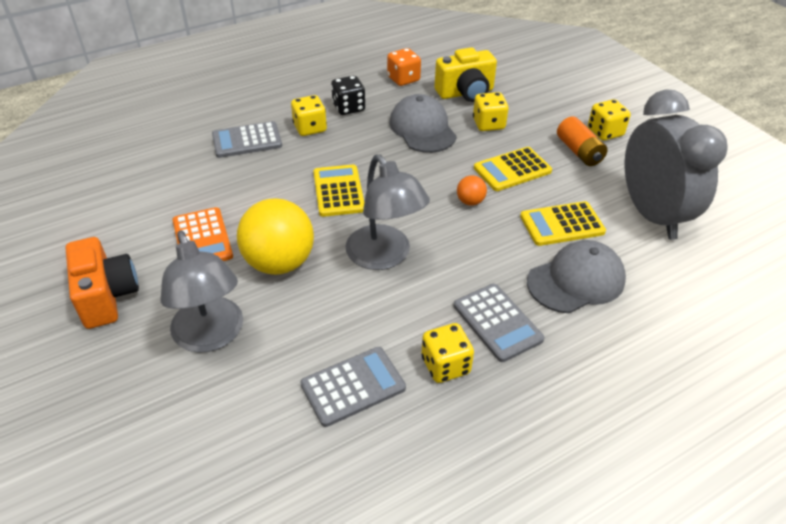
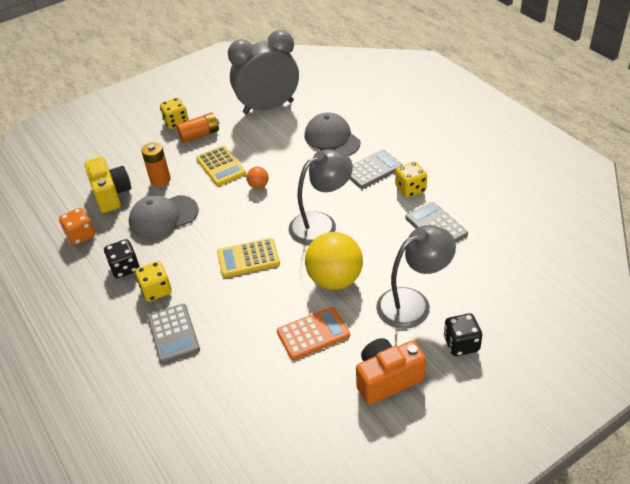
camera: 90 degrees left, 0 degrees up
yellow dice [473,92,509,131] -> orange battery [141,142,171,187]
yellow calculator [520,201,606,246] -> none
none -> black dice [444,313,482,356]

